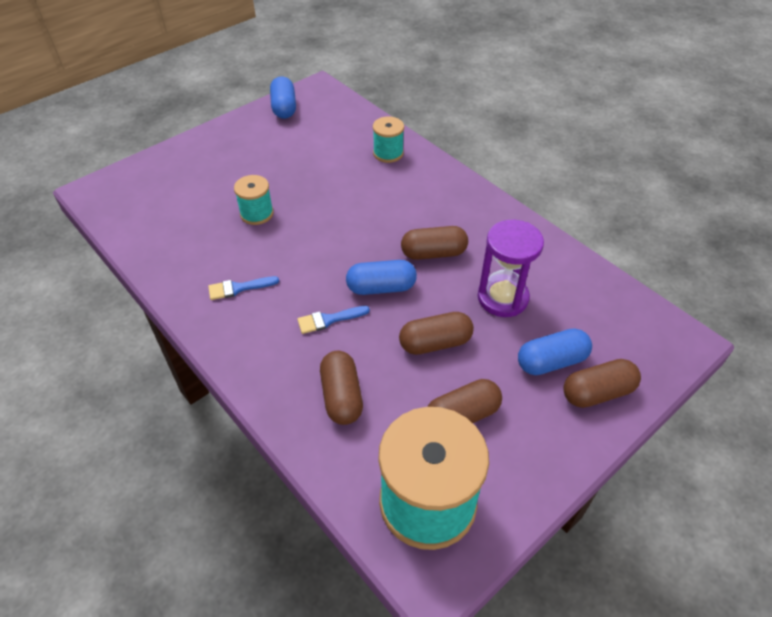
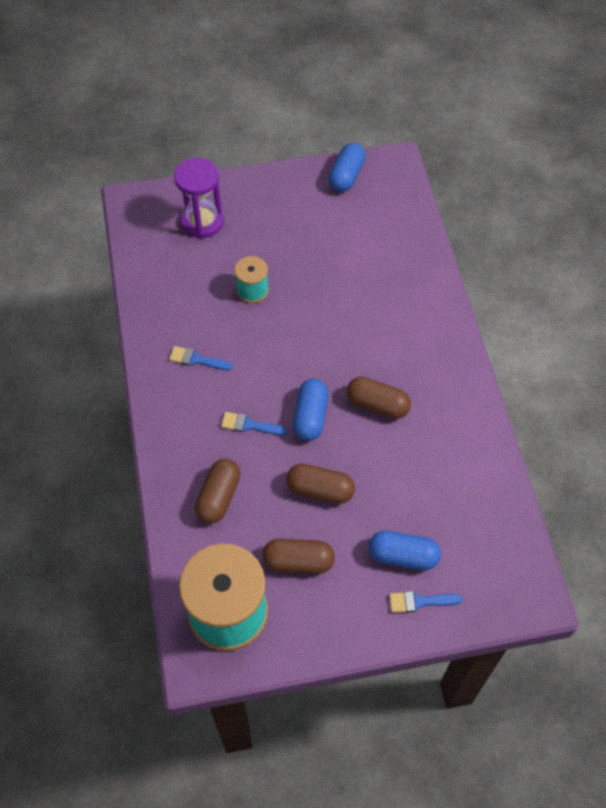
camera: 30 degrees right, 10 degrees up
blue capsule [346,260,417,295] -> blue capsule turned 75 degrees clockwise [293,379,328,441]
turquoise spool [373,116,404,163] -> none
purple hourglass [478,220,544,317] -> purple hourglass moved to [174,158,224,238]
brown capsule [563,359,641,408] -> blue brush [389,591,463,613]

